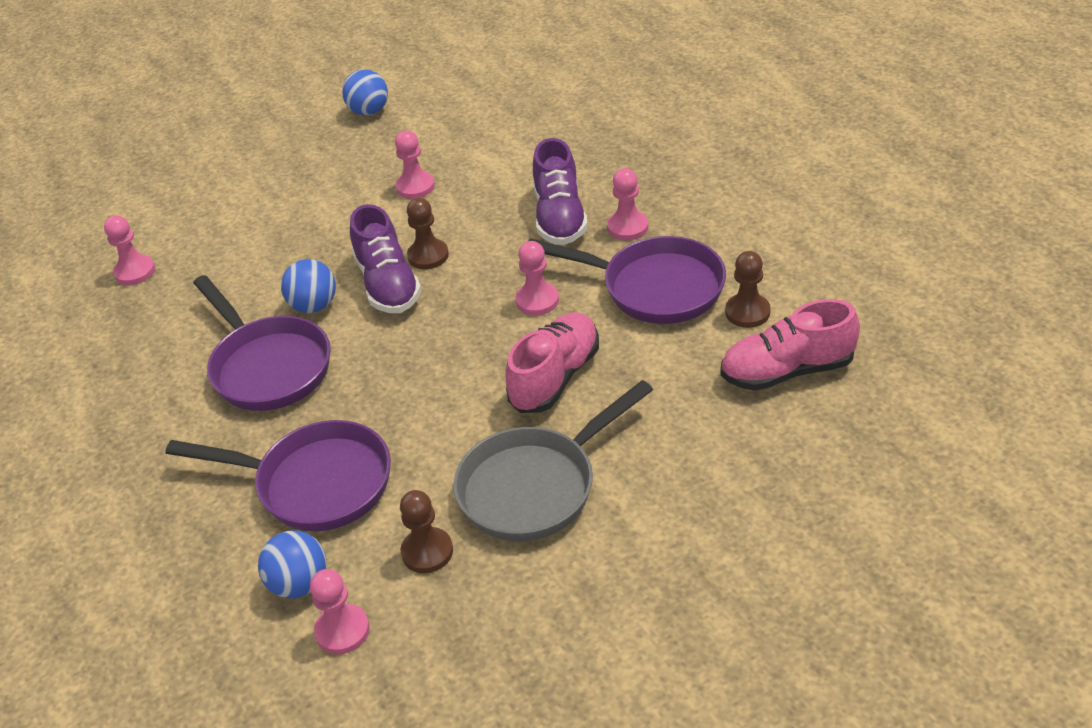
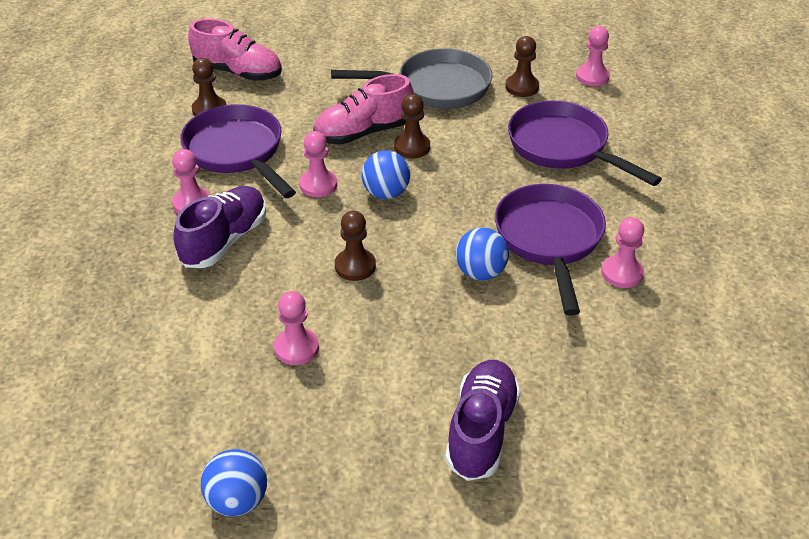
camera: 150 degrees left, 0 degrees up
pink pawn [104,215,155,285] -> pink pawn moved to [601,217,644,288]
blue ball [258,531,326,598] -> blue ball moved to [362,150,410,199]
purple shoe [350,204,422,313] -> purple shoe moved to [445,360,521,481]
none -> brown pawn [394,94,430,158]

